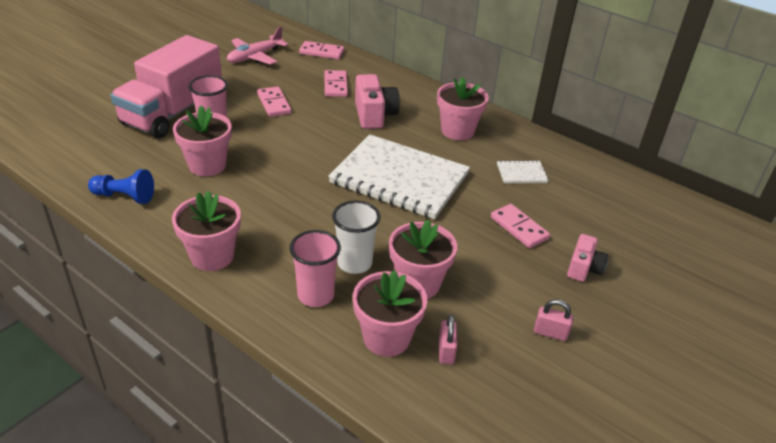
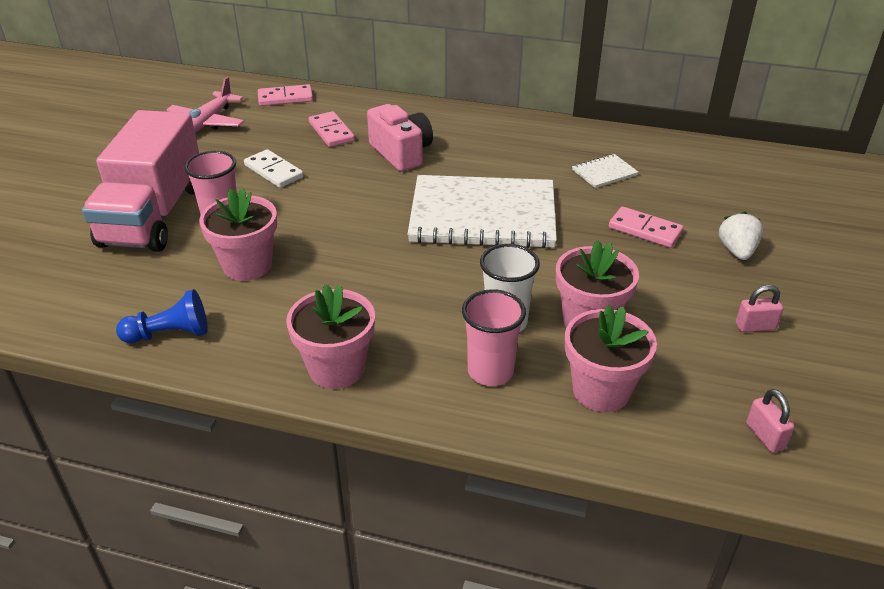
camera: 20 degrees left, 0 degrees up
pink domino [257,86,292,117] -> white domino [244,149,304,188]
pink flower pot [437,77,489,140] -> none
pink padlock [439,314,457,364] -> pink padlock moved to [746,389,794,453]
pink camera [567,234,608,282] -> white strawberry [719,212,763,260]

